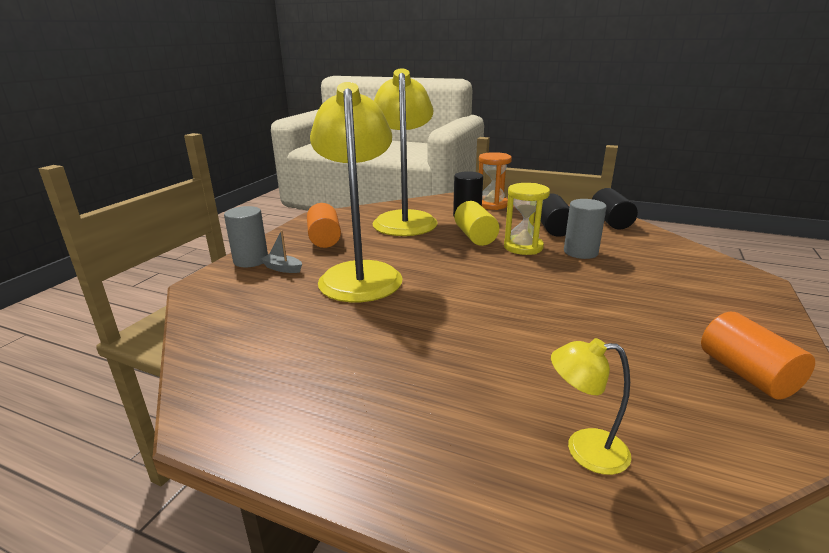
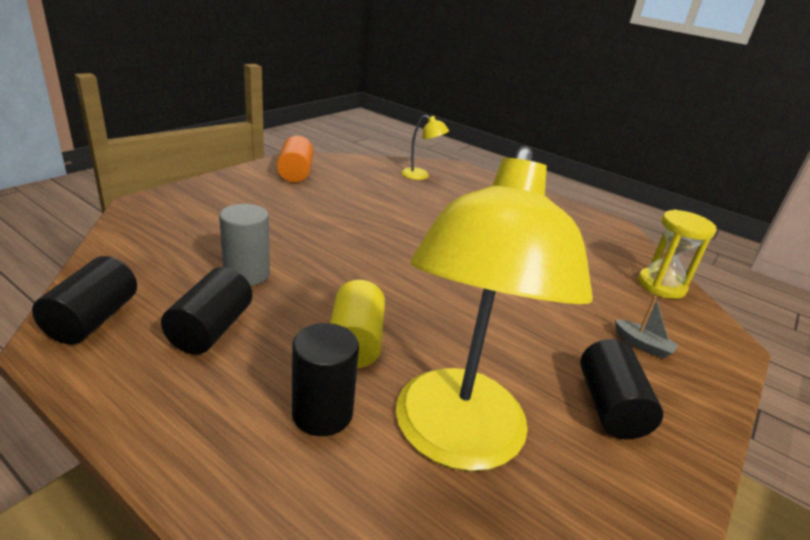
camera: 170 degrees left, 5 degrees up
grey cylinder [224,206,268,267] -> none
orange cylinder [307,203,341,248] -> black cylinder [580,339,663,439]
yellow lamp [310,82,402,302] -> none
orange hourglass [479,152,512,210] -> none
yellow hourglass [504,183,550,255] -> yellow hourglass moved to [638,209,716,299]

